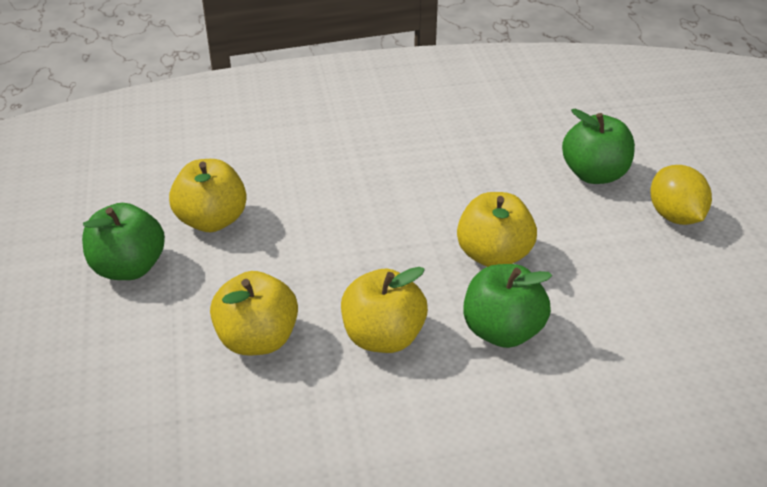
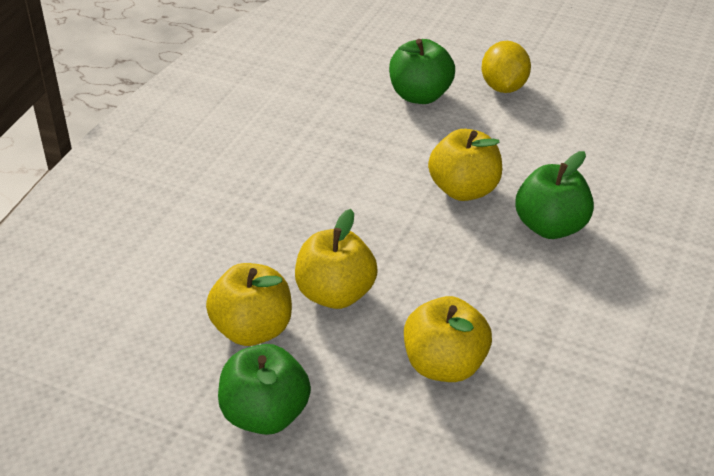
camera: 55 degrees left, 0 degrees up
yellow apple [341,267,428,353] -> yellow apple moved to [295,209,378,309]
yellow lemon [650,165,712,225] -> yellow lemon turned 75 degrees clockwise [481,41,531,93]

